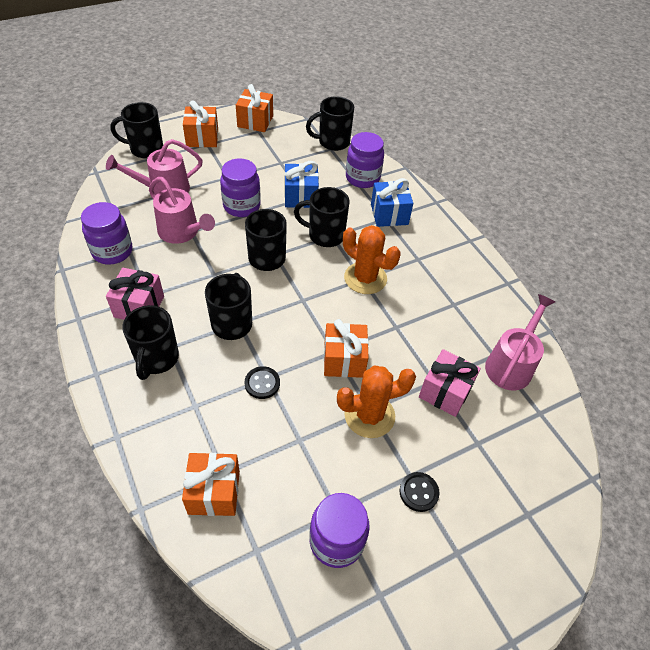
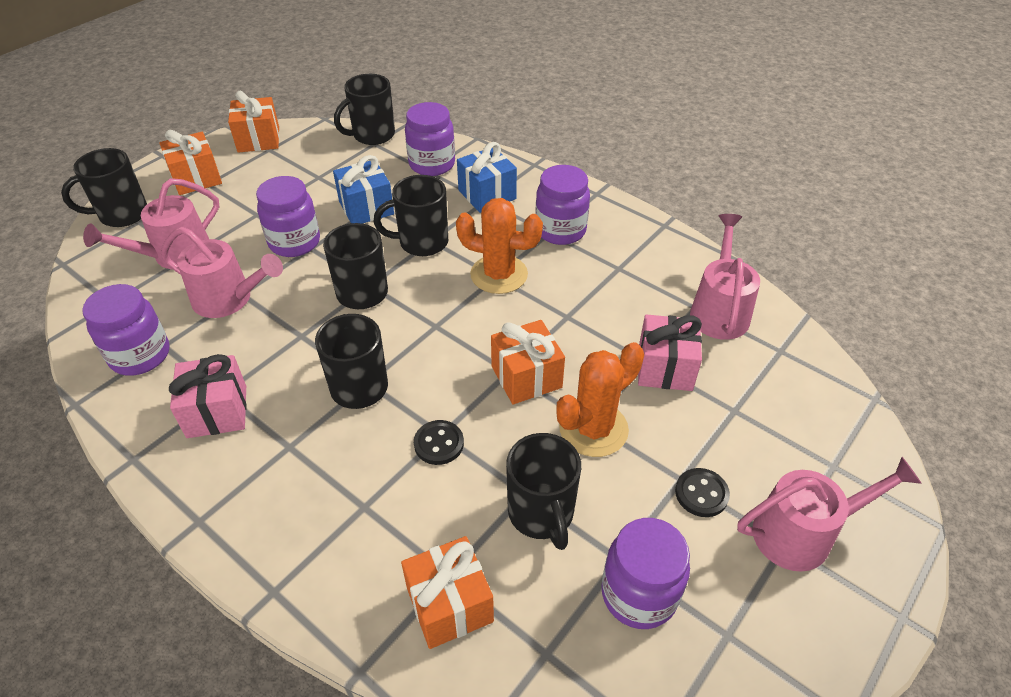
camera: 20 degrees left, 5 degrees down
black mug [122,305,179,380] -> black mug moved to [506,433,581,550]
none -> purple jar [535,165,590,245]
none -> pink watering can [737,457,922,572]

